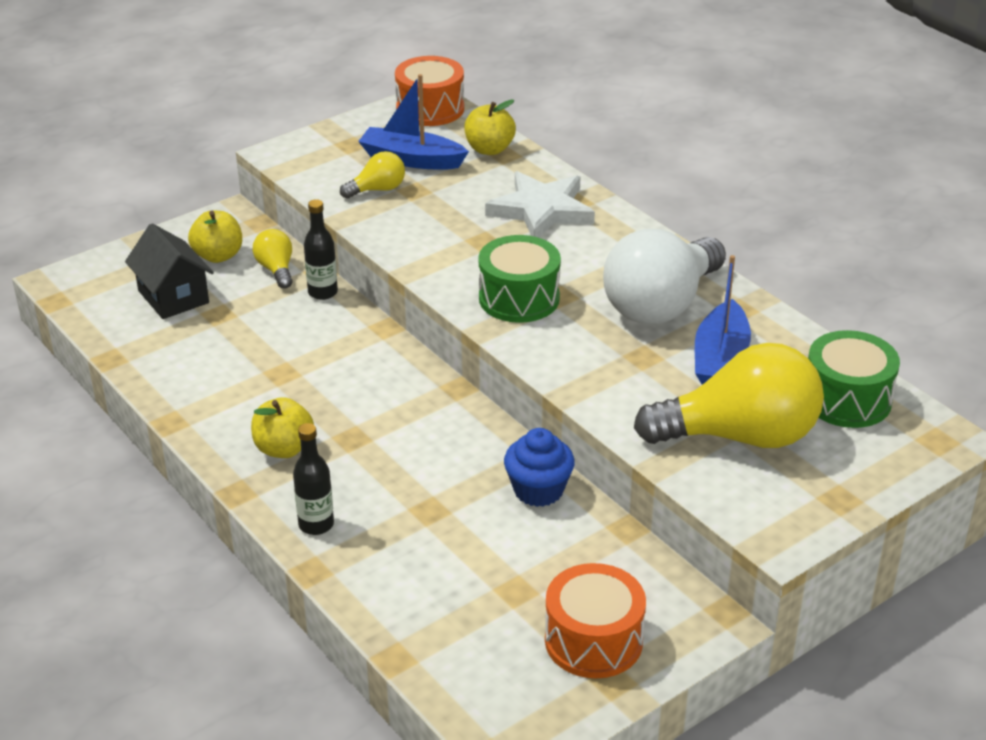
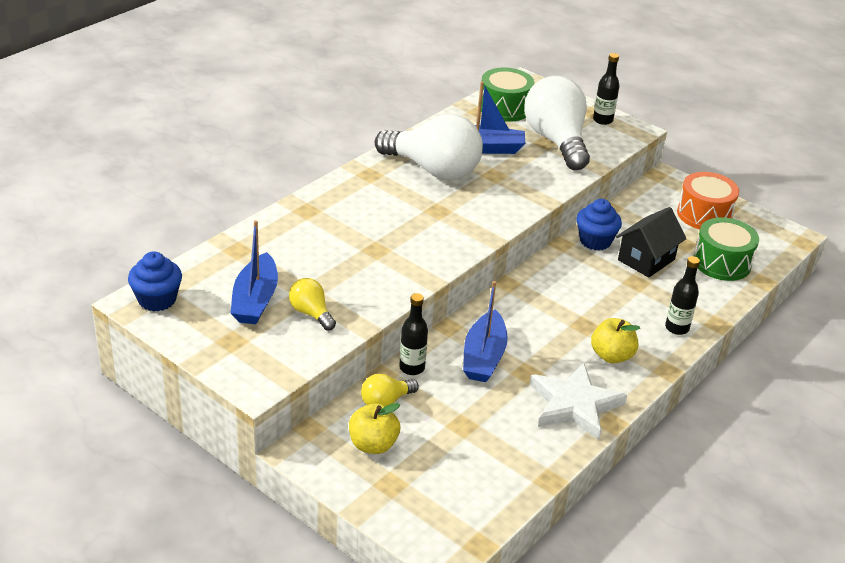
camera: 105 degrees left, 0 degrees up
black house [125,223,214,319] -> black house moved to [616,207,686,278]
orange drum [395,56,464,126] -> blue cupcake [128,251,182,312]
yellow apple [464,99,516,155] -> none
green drum [479,235,561,323] -> green drum moved to [694,217,759,281]
white star [485,171,595,238] -> white star moved to [529,363,627,440]
yellow light bulb [634,343,824,448] -> white light bulb [524,76,590,170]
none -> blue boat [463,281,508,382]
none -> black bottle [593,53,619,125]

